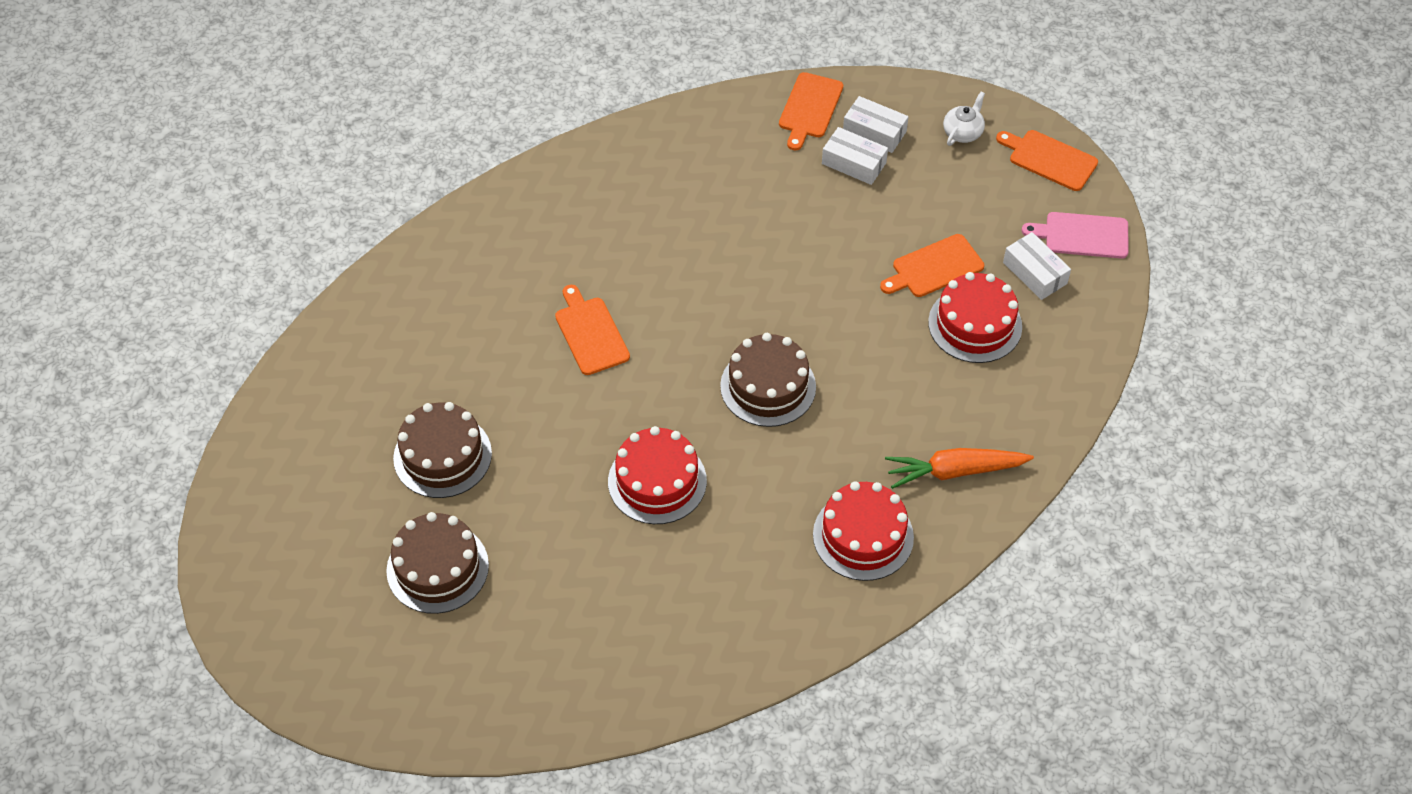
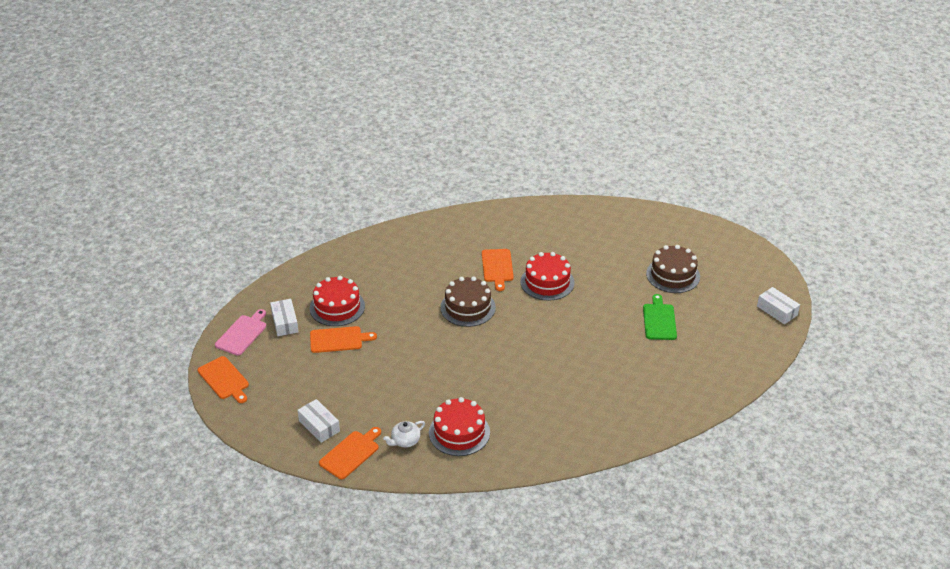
camera: 160 degrees left, 15 degrees down
brown cake [393,402,492,498] -> green cutting board [643,294,677,340]
orange cutting board [555,285,630,375] -> orange cutting board moved to [482,249,514,291]
red cake [813,481,914,581] -> red cake moved to [429,397,490,456]
white box [822,127,888,185] -> white box moved to [757,287,800,324]
orange carrot [885,448,1034,489] -> none
white teapot [943,91,985,146] -> white teapot moved to [383,421,425,447]
pink cutting board [1022,212,1129,259] -> pink cutting board turned 90 degrees counterclockwise [215,309,266,356]

